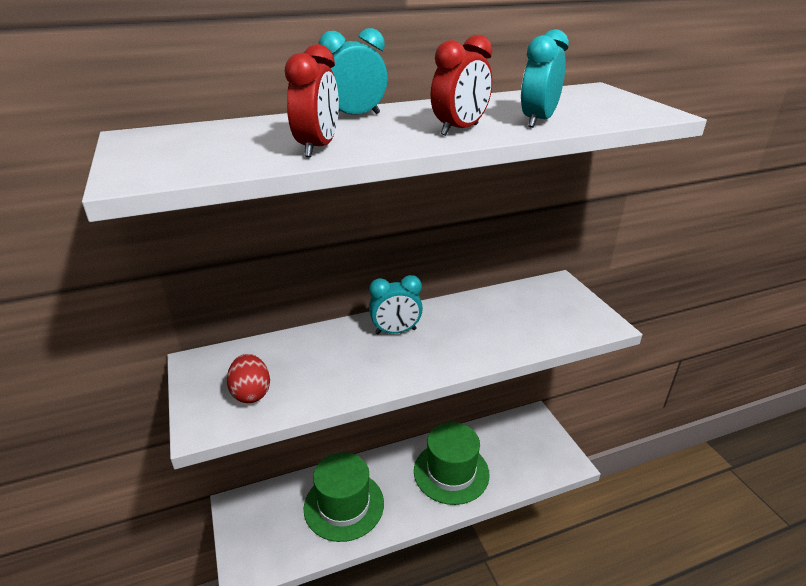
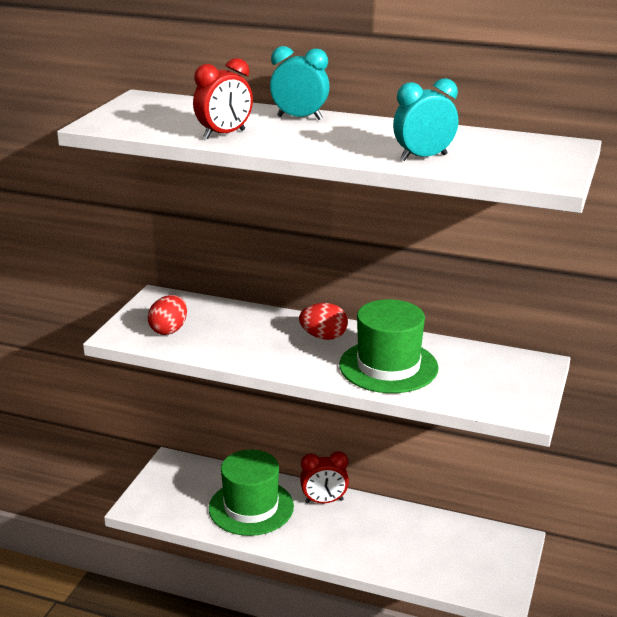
camera: 40 degrees right, 5 degrees down
turquoise clock [369,275,423,334] -> red egg [299,303,348,340]
green hat [414,422,490,505] -> green hat moved to [339,299,438,393]
red clock [431,35,492,136] -> red clock moved to [300,451,349,503]

